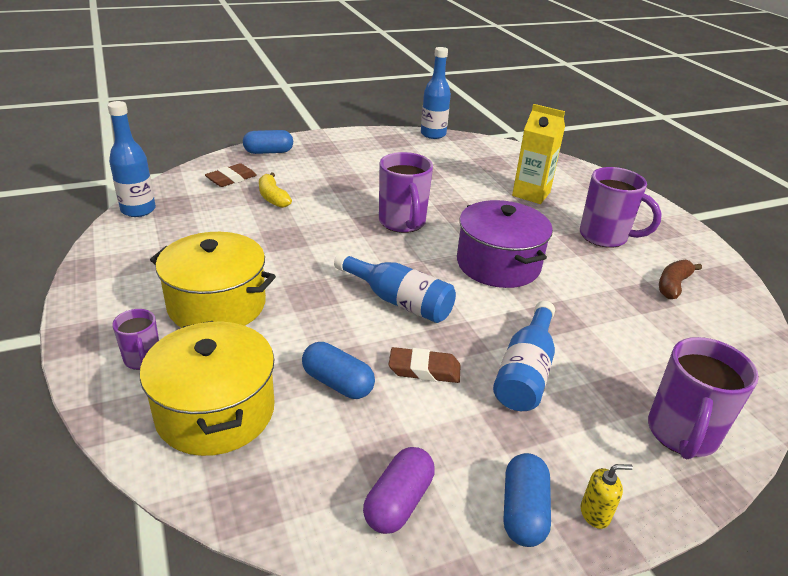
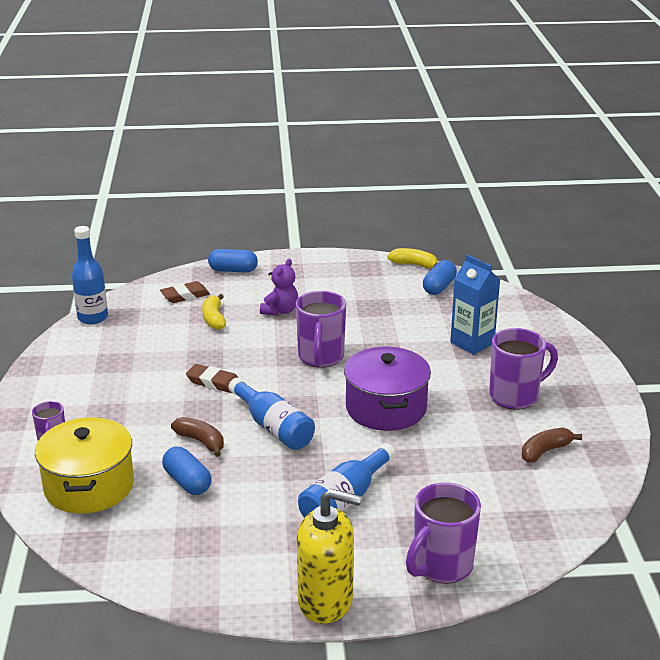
camera: 20 degrees right, 5 degrees down
yellow pot [150,232,276,328] -> none
purple capsule [363,447,435,534] -> none
brown eraser [389,347,460,383] -> brown eraser moved to [186,364,238,393]
blue bottle [421,47,451,139] -> yellow banana [387,248,438,268]
blue capsule [504,453,551,547] -> blue capsule moved to [423,260,457,295]
yellow carton [512,104,565,204] -> blue carton [450,255,500,355]
purple mug [580,167,662,248] -> purple mug turned 75 degrees counterclockwise [489,328,558,410]
yellow soap dispenser [581,464,633,529] -> yellow soap dispenser [297,489,362,624], size x2.43
none -> brown banana [171,417,224,457]
none -> purple teddy bear [260,259,298,316]

